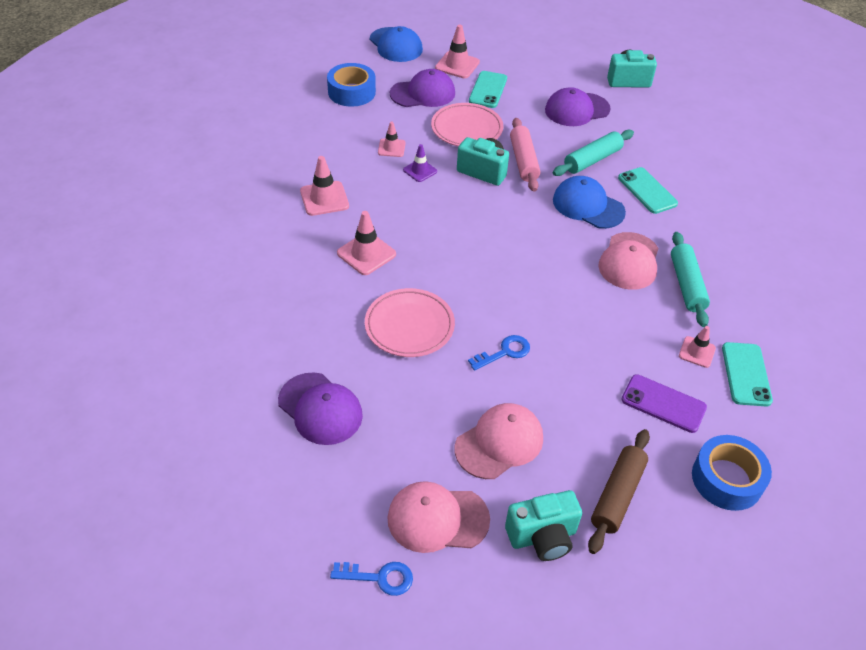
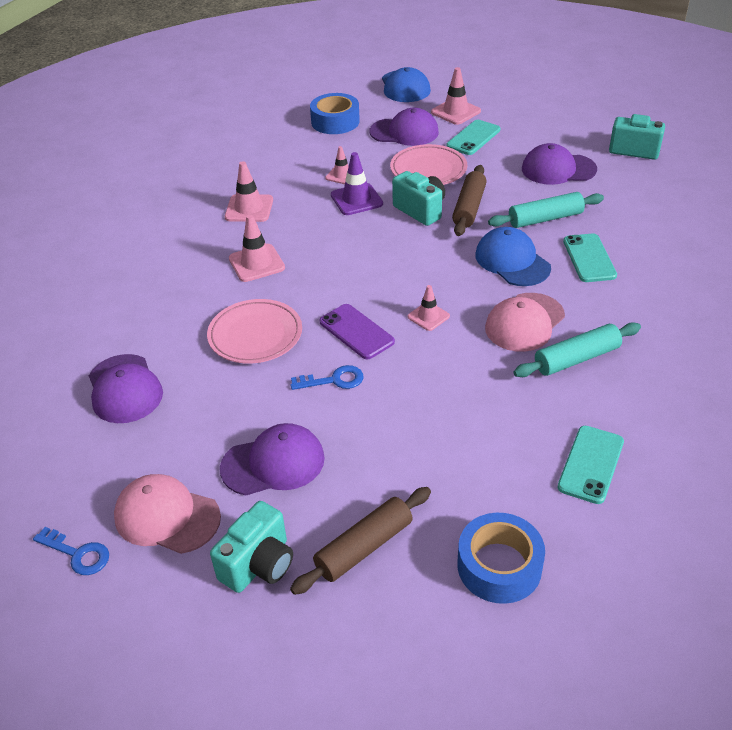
camera: 25 degrees right, 5 degrees down
purple traffic cone [403,144,437,182] -> purple traffic cone [331,152,383,215], size x1.57
pink cap [455,403,543,479] -> purple cap [220,423,325,496]
turquoise camera [505,490,582,561] -> turquoise camera turned 60 degrees counterclockwise [210,501,293,593]
pink rolling pin [510,118,540,192] -> brown rolling pin [452,165,487,236]
purple phone [621,374,707,433] -> purple phone moved to [319,304,395,359]
turquoise rolling pin [671,232,710,327] -> turquoise rolling pin turned 45 degrees clockwise [513,322,641,377]
pink traffic cone [679,326,716,368] -> pink traffic cone moved to [408,285,450,331]

